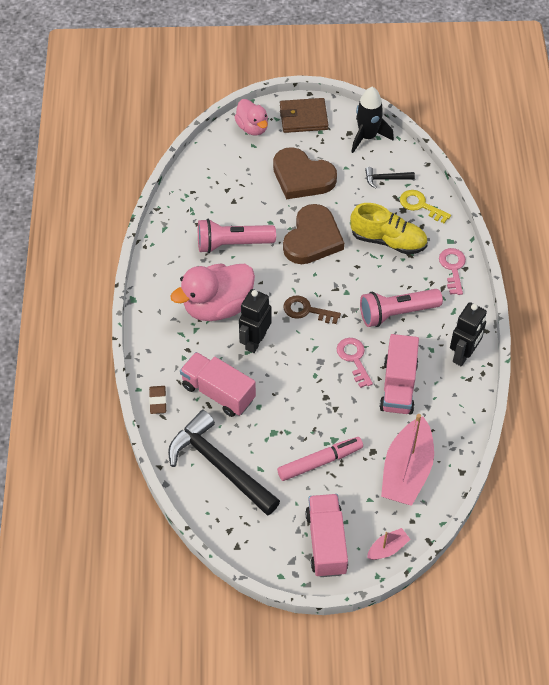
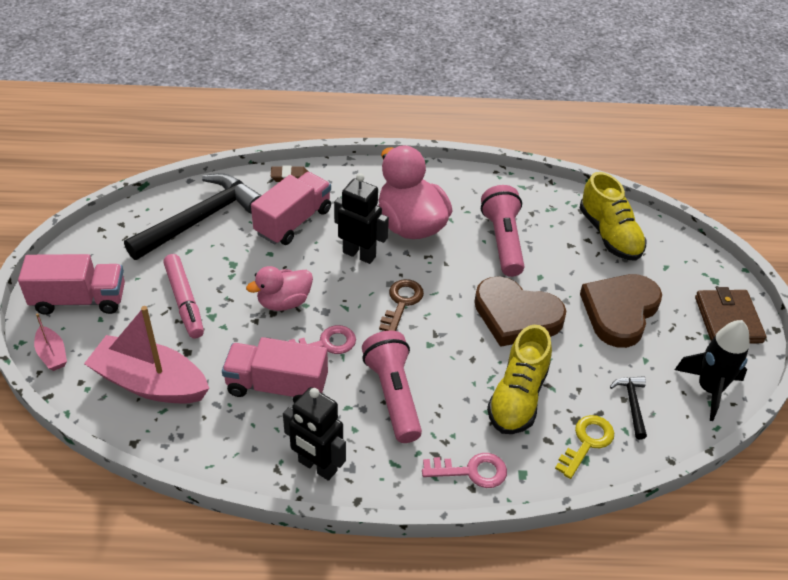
camera: 90 degrees right, 10 degrees down
pink duck [234,99,268,136] -> pink duck moved to [246,266,313,311]
none -> yellow shoe [580,172,647,261]

